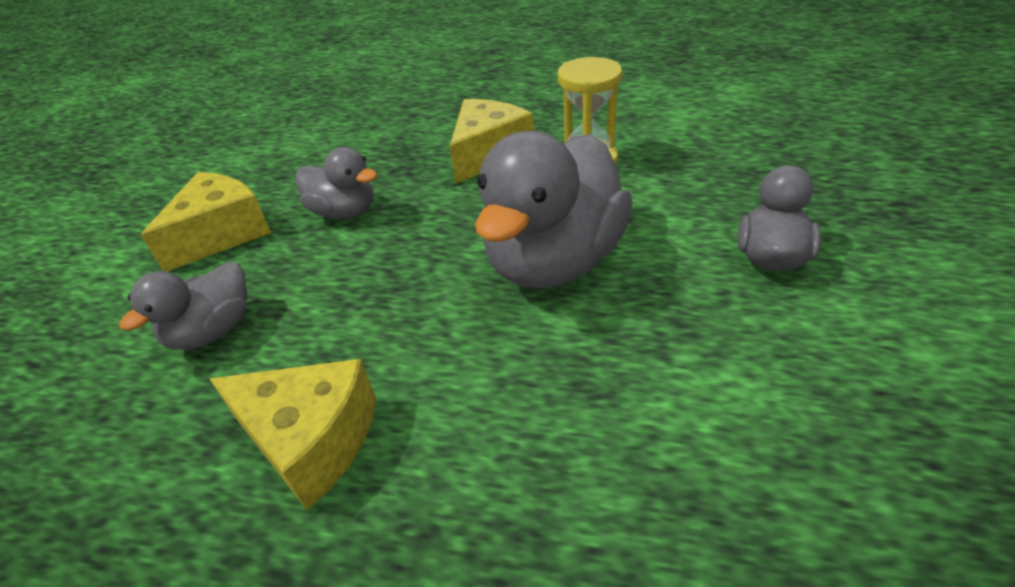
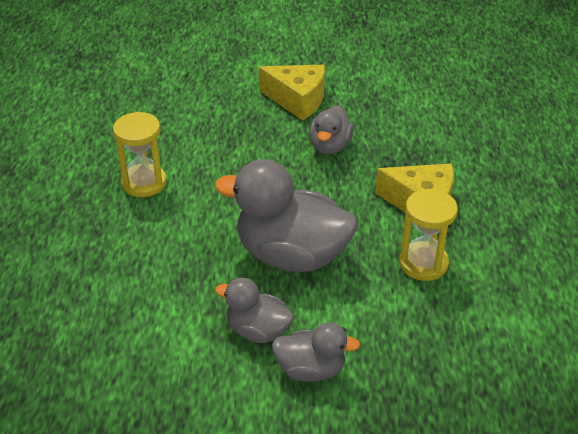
camera: 75 degrees right, 0 degrees up
grey duck [119,262,248,350] -> grey duck moved to [215,278,294,343]
yellow cheese [210,359,376,510] -> yellow hourglass [113,111,167,197]

